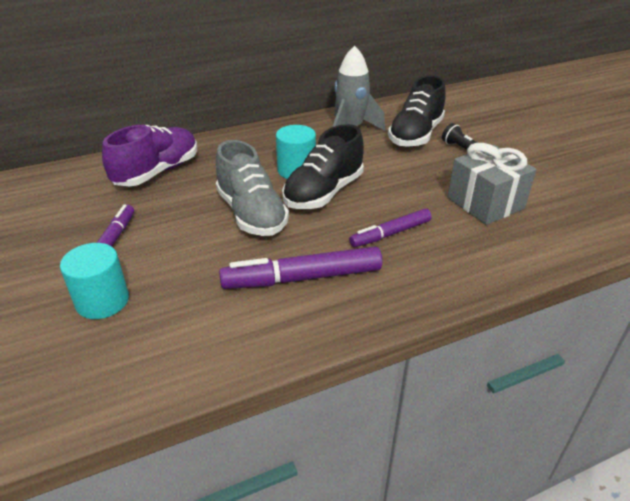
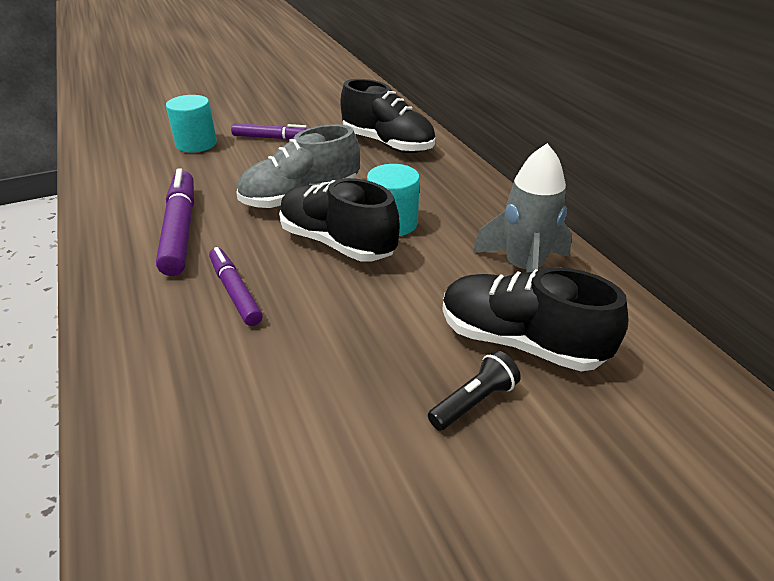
camera: 90 degrees right, 0 degrees up
purple shoe [102,125,197,187] -> black shoe [341,79,436,153]
grey gift [448,143,536,225] -> none

